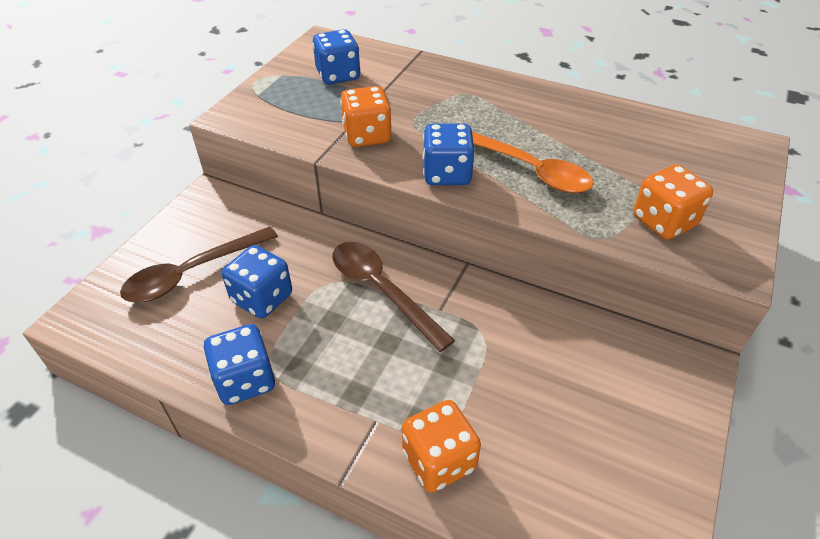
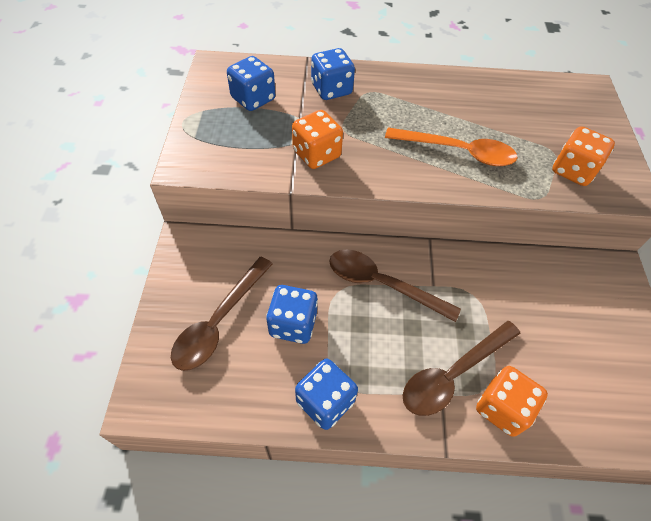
camera: 25 degrees left, 10 degrees up
blue dice [423,123,475,185] -> blue dice moved to [311,48,355,100]
none -> brown spoon [403,321,521,416]

